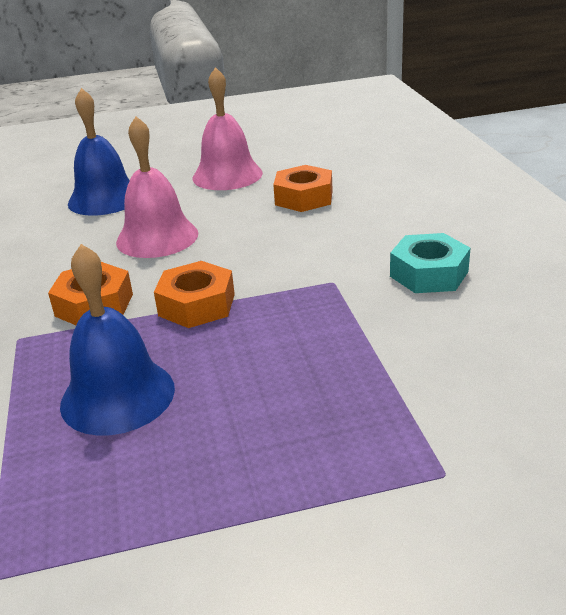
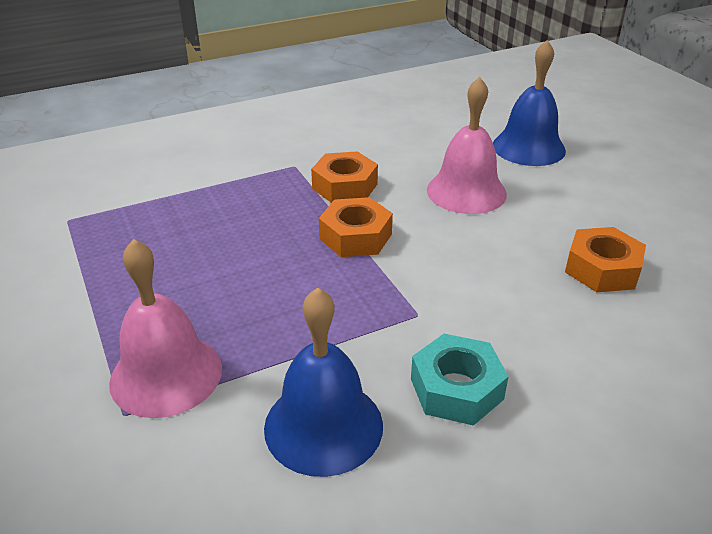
camera: 75 degrees right, 5 degrees up
blue bell [60,244,175,436] -> blue bell moved to [264,287,383,477]
pink bell [193,67,263,190] -> pink bell moved to [109,239,222,418]

